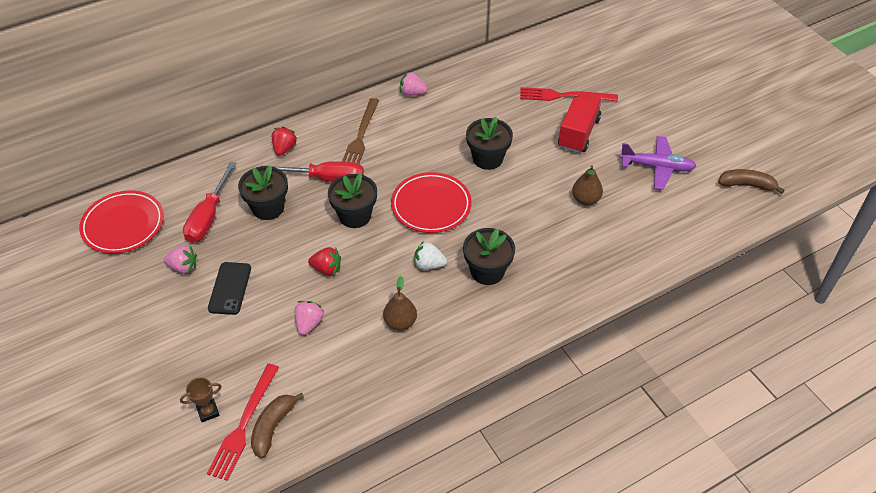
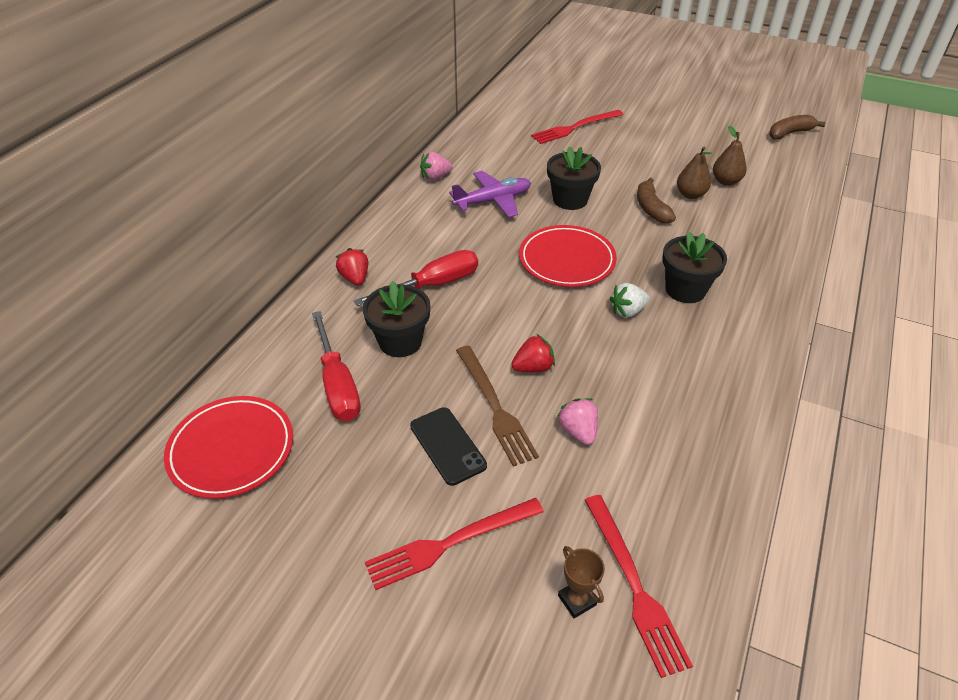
camera: 35 degrees left, 5 degrees down
pink strawberry [164,246,197,274] -> none
brown trophy [180,377,222,422] -> brown trophy turned 60 degrees counterclockwise [558,546,605,618]
brown banana [251,393,304,459] -> brown banana moved to [637,178,676,224]
black flower pot [328,173,377,228] -> none
brown fork [342,98,380,163] -> brown fork moved to [456,346,539,467]
brown pear [383,276,417,330] -> brown pear moved to [713,126,747,186]
red truck [558,92,602,153] -> none
purple plane [619,136,696,190] -> purple plane moved to [449,171,531,218]
none -> red fork [365,498,544,590]

